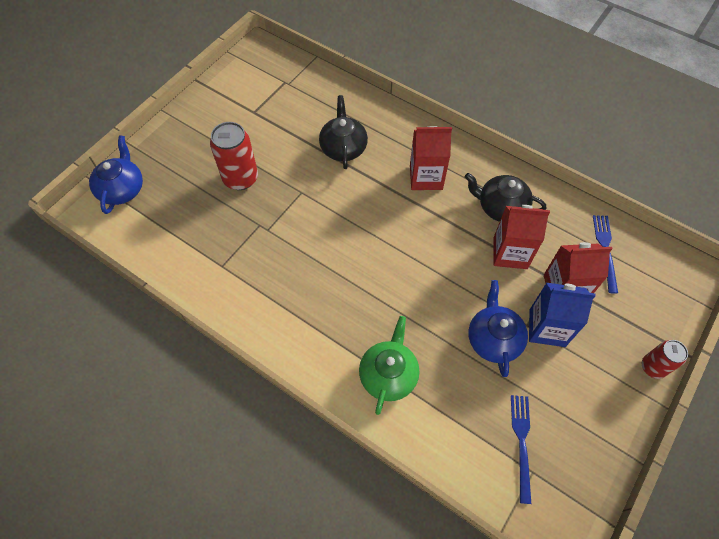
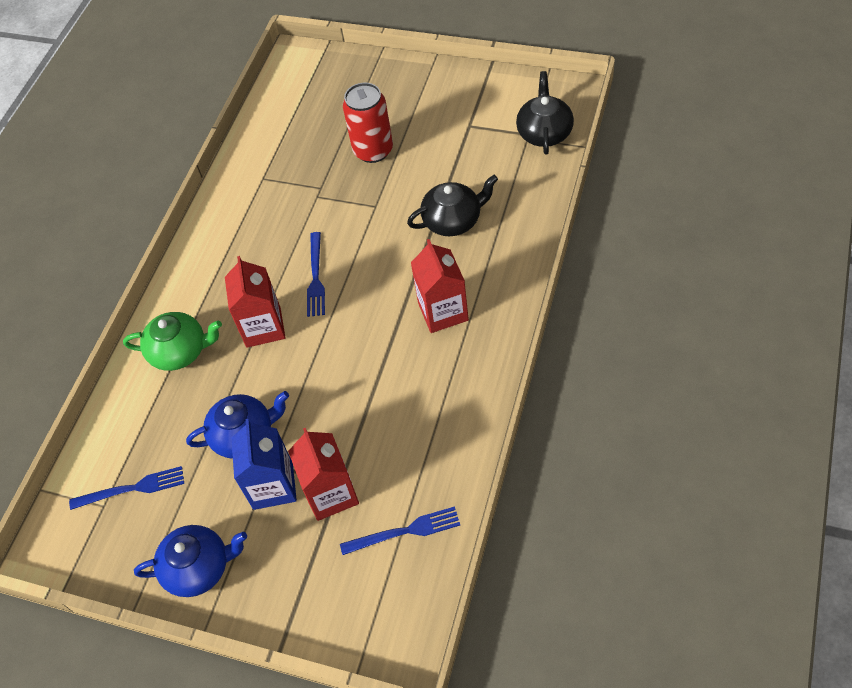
camera: 80 degrees right, 5 degrees down
blue teapot [89,135,143,214] -> blue teapot moved to [134,525,247,597]
black teapot [465,173,546,222] -> black teapot moved to [516,71,574,155]
red carton [493,205,550,269] -> red carton moved to [225,256,285,348]
red can [642,340,688,379] -> none
none -> blue fork [307,232,325,317]

